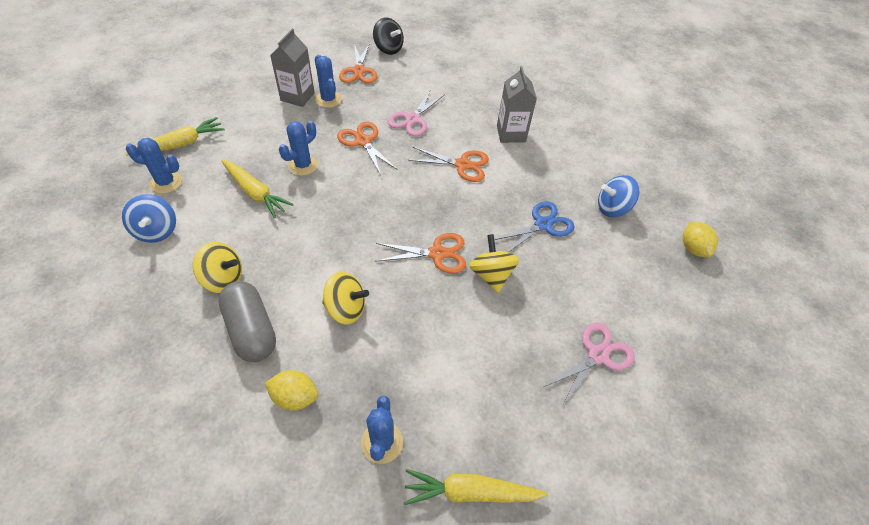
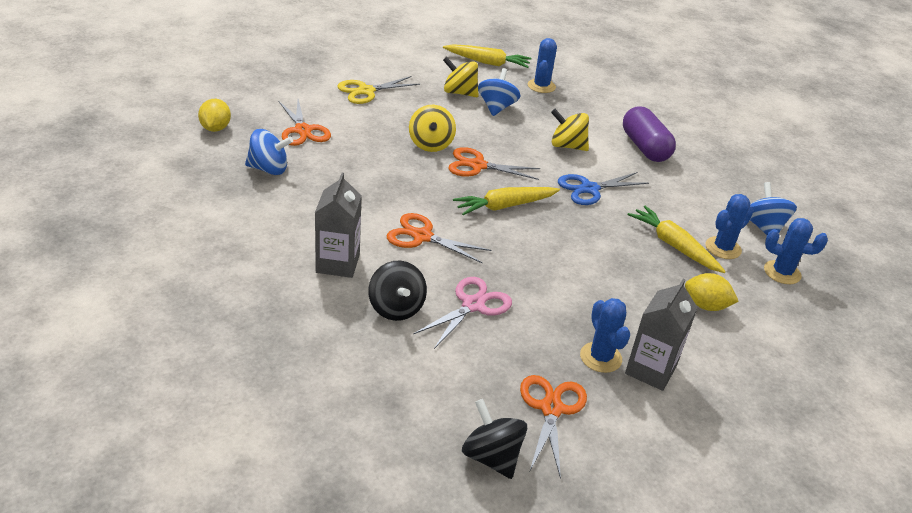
camera: 170 degrees left, 15 degrees down
yellow carrot [126,117,225,156] -> yellow carrot moved to [453,187,560,215]
yellow spinning top [193,242,242,293] -> yellow spinning top moved to [443,57,479,97]
grey capsule [218,281,276,362] -> purple capsule [623,106,676,162]
yellow lemon [264,370,318,411] -> yellow lemon moved to [685,273,739,311]
blue cactus [279,121,318,176] -> blue cactus moved to [706,194,754,259]
orange scissors [337,122,398,175] -> orange scissors moved to [278,99,331,146]
blue scissors [494,201,575,252] -> blue scissors moved to [558,172,649,205]
pink scissors [544,323,635,404] -> yellow scissors [337,76,420,104]
none -> black spinning top [368,261,427,321]
none -> blue spinning top [478,68,521,116]

